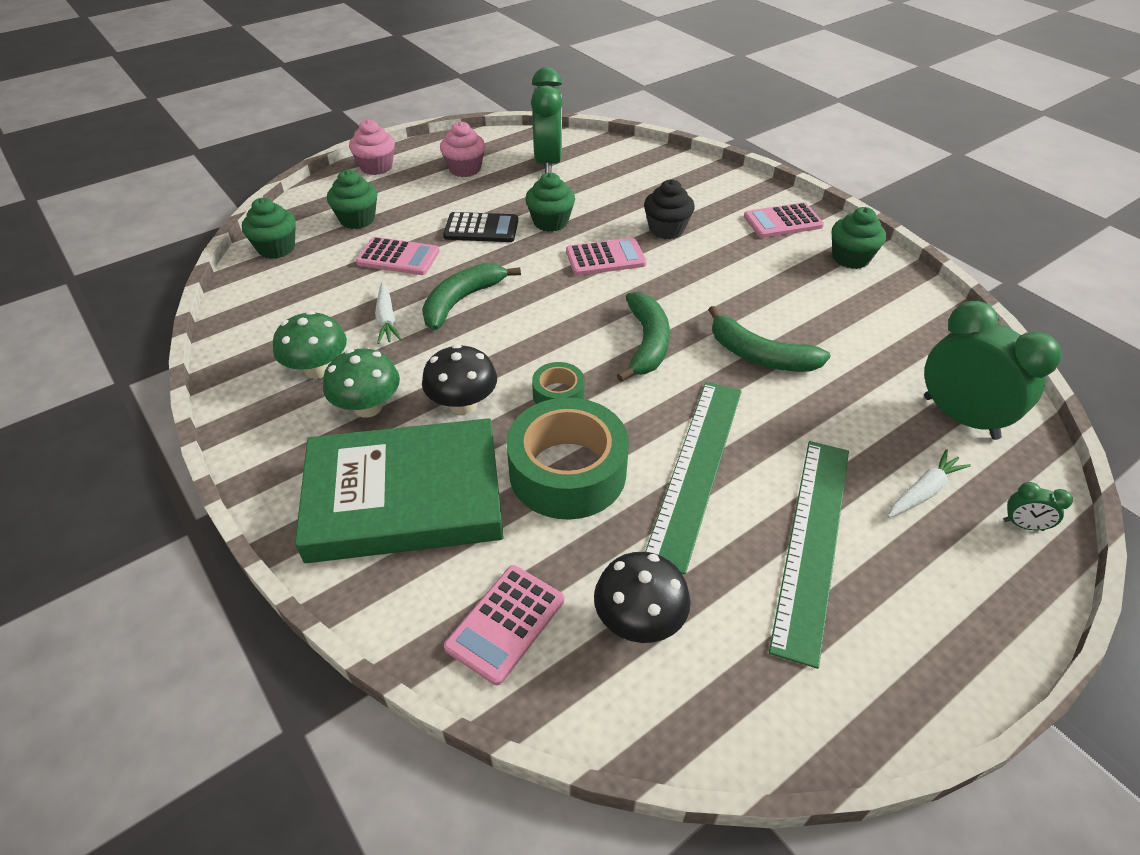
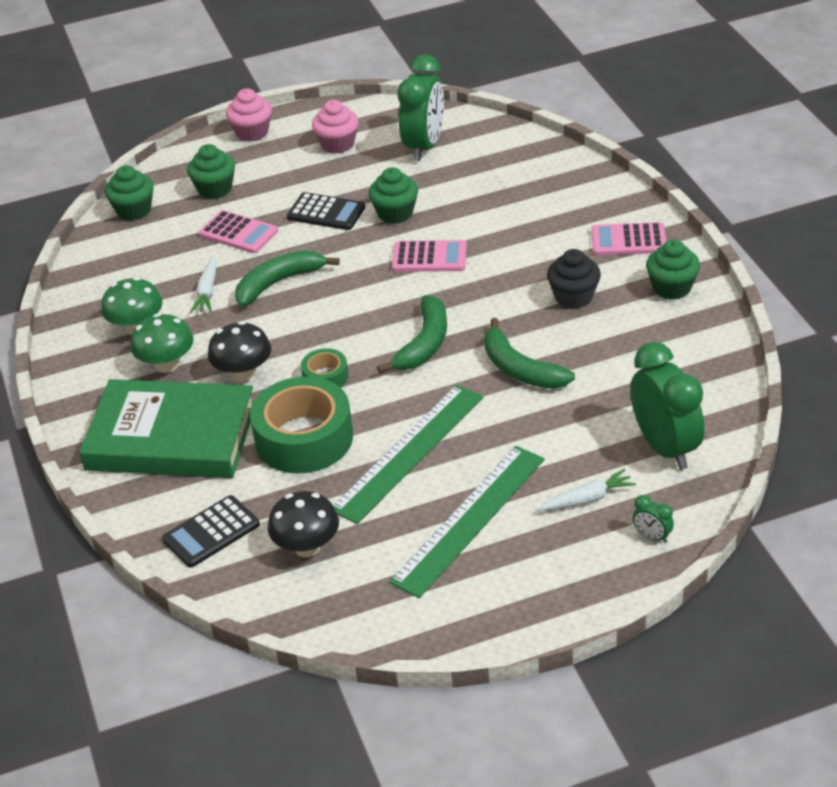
camera: 20 degrees right, 5 degrees down
pink calculator [444,565,564,685] -> black calculator [162,495,260,568]
black cupcake [644,179,695,239] -> black cupcake moved to [547,249,601,309]

